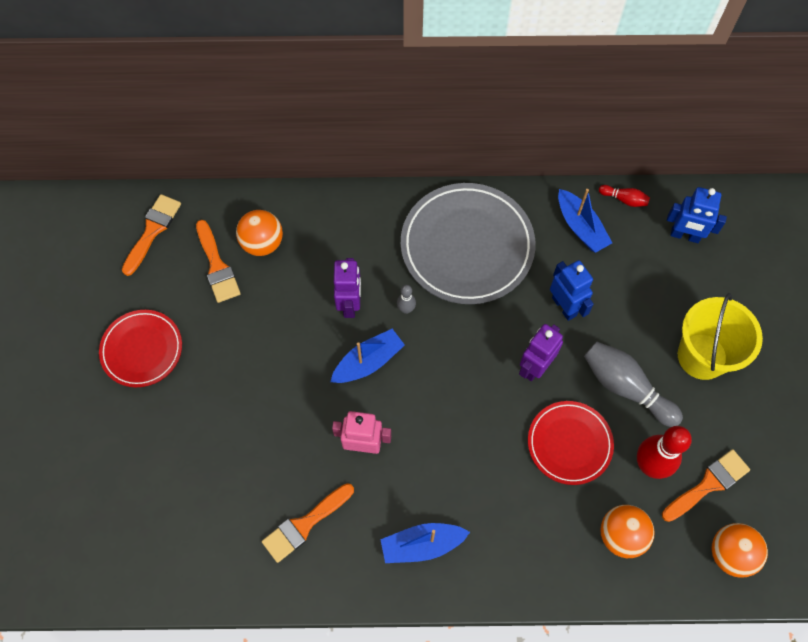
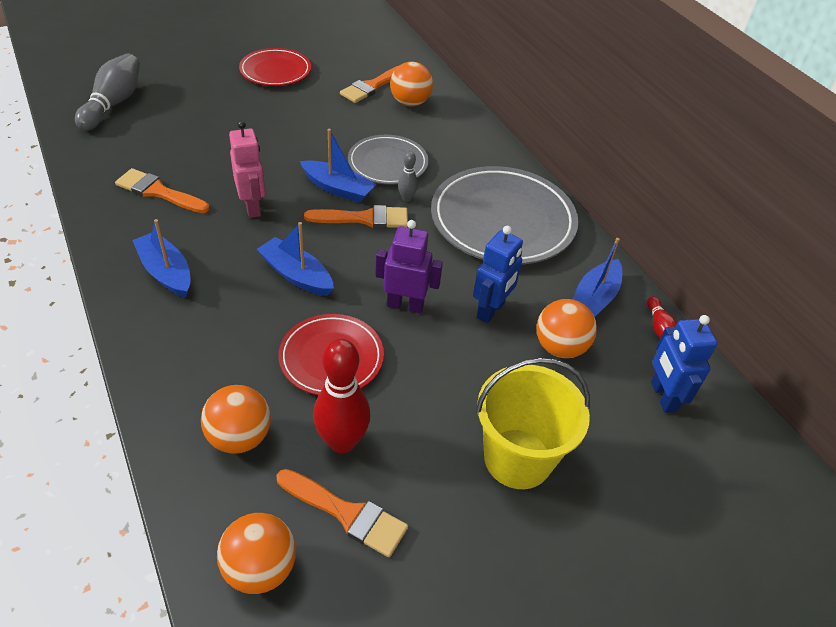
camera: 60 degrees right, 20 degrees down
orange brush [122,194,181,276] -> orange brush moved to [304,205,408,228]
purple robot [334,258,361,318] -> grey plate [348,135,429,185]
grey bowling pin [584,341,683,427] -> grey bowling pin moved to [75,53,140,131]
none -> blue boat [257,222,334,296]
none -> orange ball [536,299,597,358]

